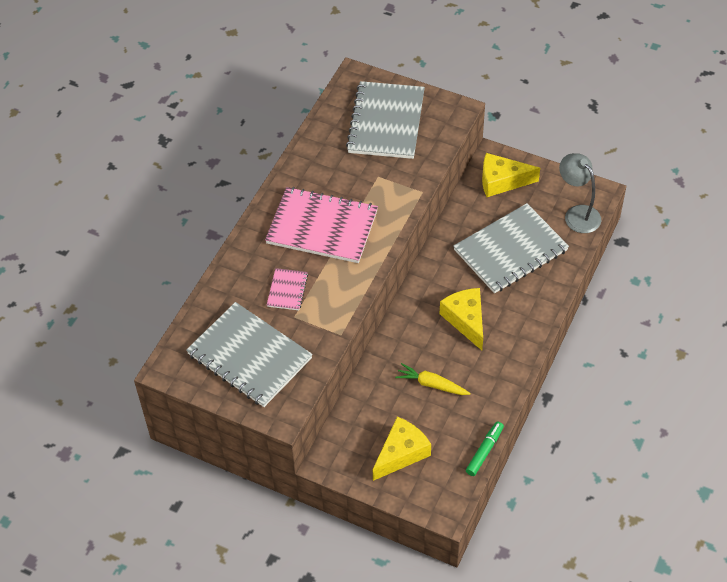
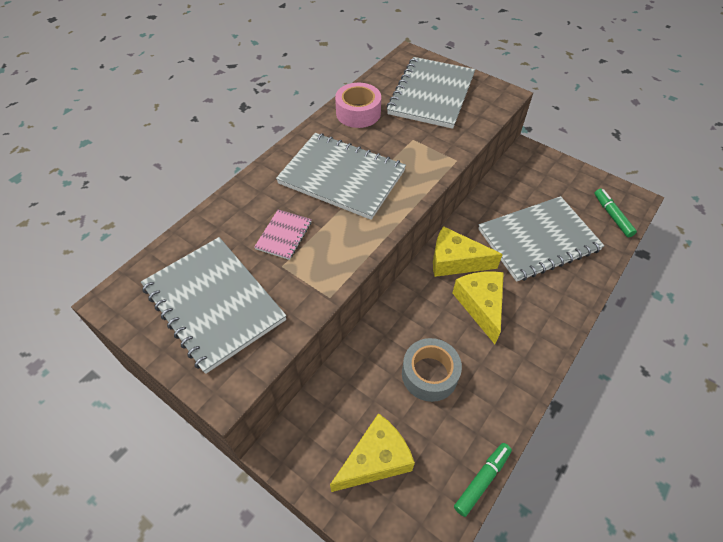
camera: 10 degrees right, 0 degrees up
pink notebook [265,187,378,263] -> grey notebook [276,133,406,220]
yellow carrot [395,363,471,395] -> grey tape [402,338,462,402]
yellow cheese [482,153,540,197] -> yellow cheese moved to [433,226,503,277]
grey lamp [559,153,601,233] -> green marker [594,189,637,237]
none -> pink tape [335,83,381,128]

